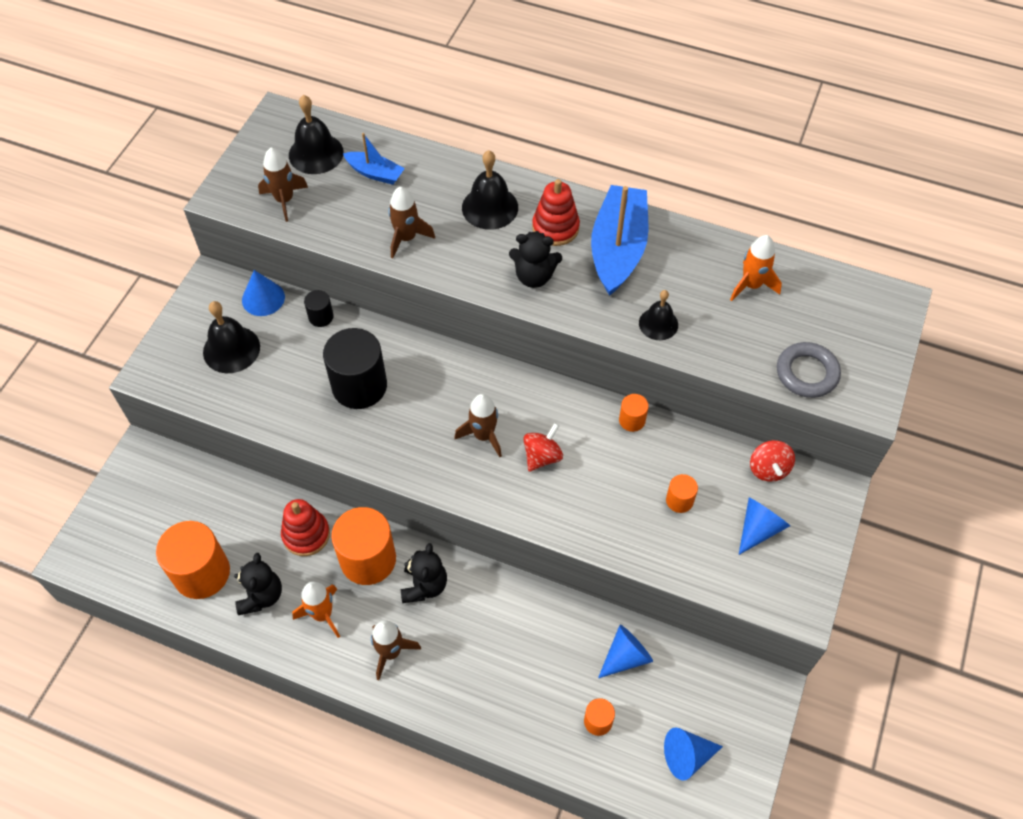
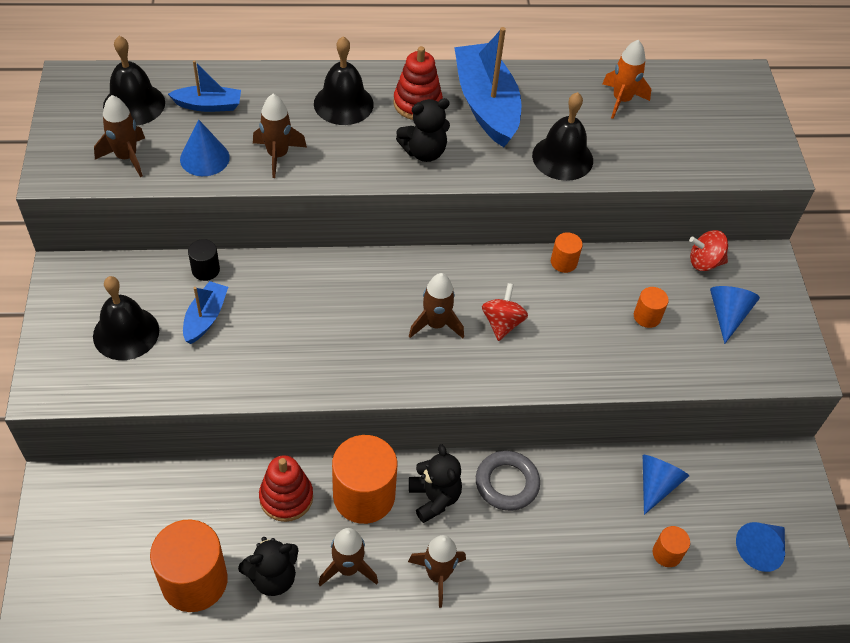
camera: 30 degrees left, 5 degrees down
black teddy bear [234,553,282,615] -> black teddy bear turned 90 degrees clockwise [238,537,298,596]
blue cone [242,270,285,316] -> blue cone moved to [180,120,230,176]
orange rocket [292,582,340,638] -> brown rocket [319,528,378,586]
black cylinder [323,328,387,409] -> none
black bell [639,290,678,340] -> black bell [532,92,593,181], size x1.54
red spinning top [750,440,795,482] -> red spinning top turned 120 degrees clockwise [689,230,728,271]
grey ring [777,342,841,398] -> grey ring moved to [476,451,540,511]
none -> blue boat [183,281,228,344]

